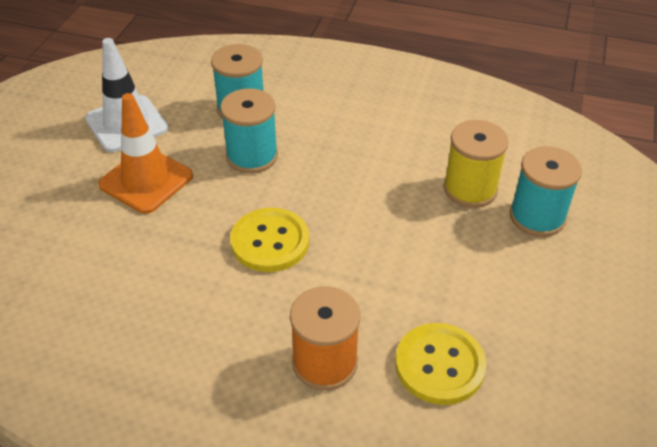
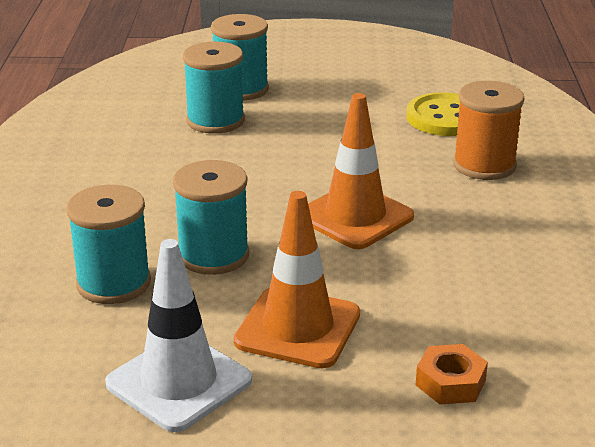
camera: 105 degrees left, 15 degrees down
yellow button [230,208,309,272] -> orange traffic cone [308,93,414,249]
yellow spool [443,120,509,208] -> turquoise spool [183,42,245,133]
none -> orange nut [416,344,488,404]

